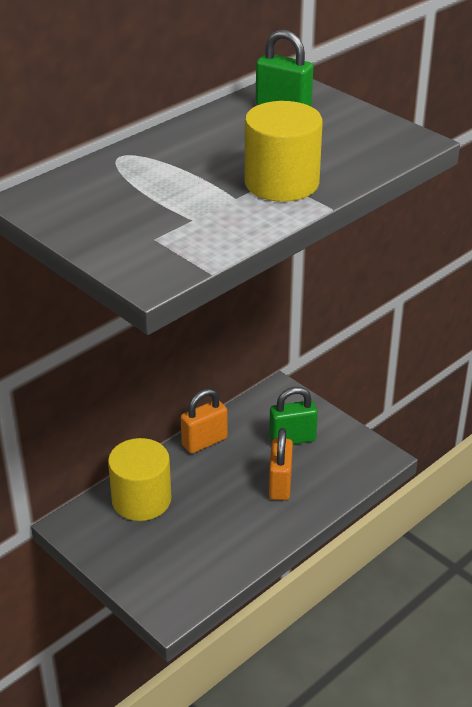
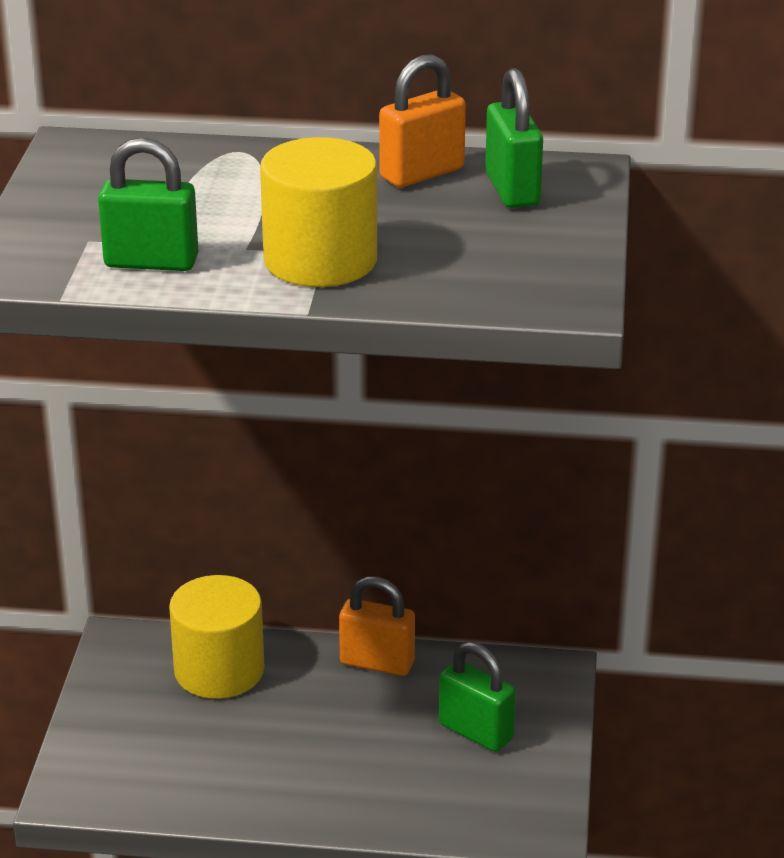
camera: 50 degrees right, 5 degrees down
orange padlock [269,428,293,500] -> orange padlock moved to [379,54,466,188]
none -> green padlock [98,138,198,271]

